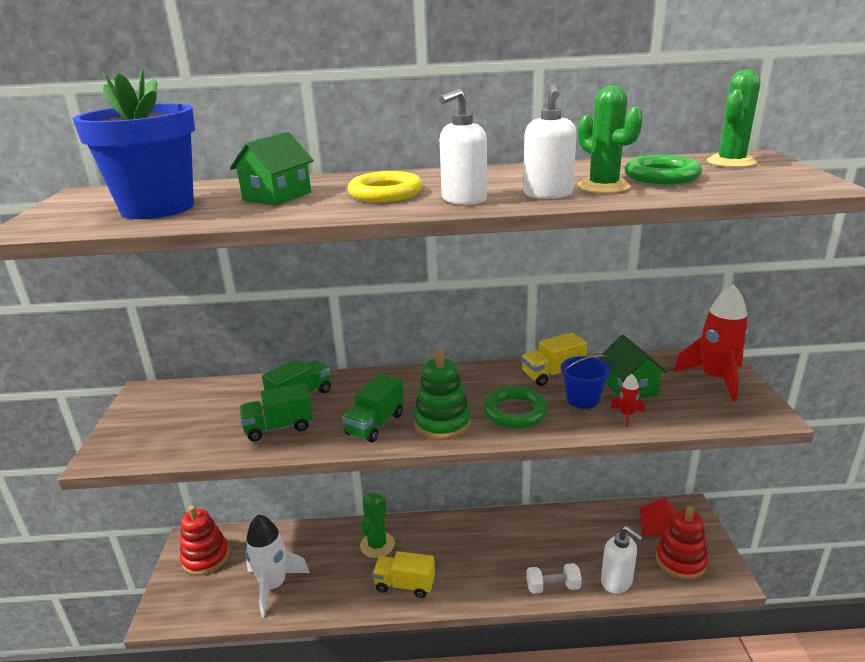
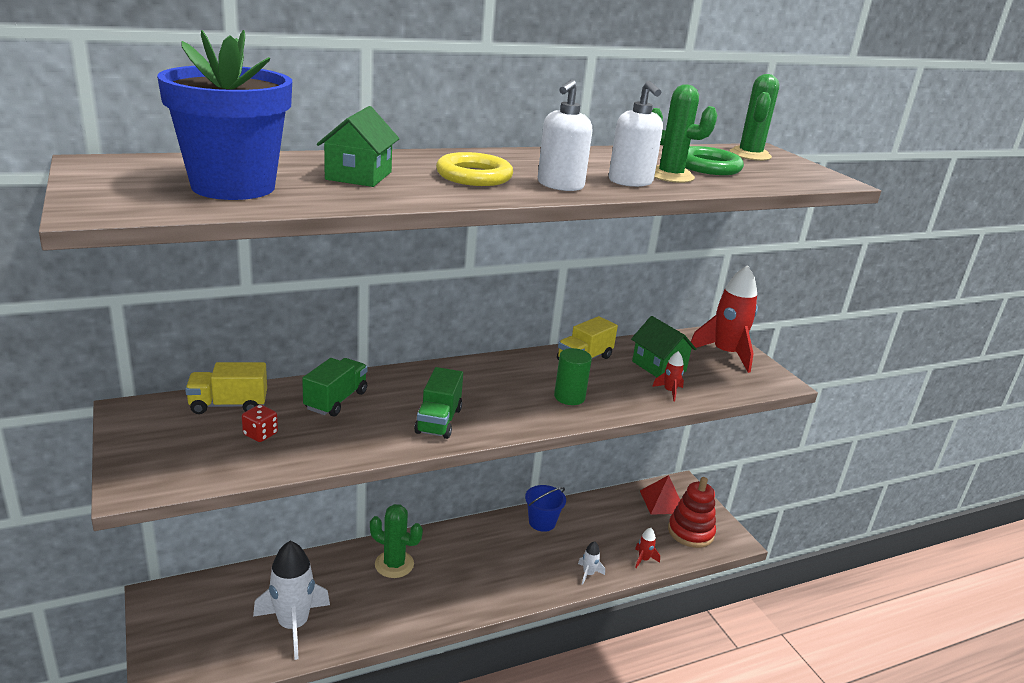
camera: 25 degrees left, 0 degrees up
red stacking toy [180,505,230,576] -> none
green truck [239,383,313,441] -> none
green cactus [360,492,395,558] -> green cactus turned 60 degrees counterclockwise [370,504,423,578]
yellow truck [372,551,435,598] -> yellow truck moved to [185,362,267,414]
green stacking toy [413,349,471,440] -> none
green ring [483,386,548,429] -> green cylinder [554,348,592,405]
white dumbbell [526,563,582,594] -> white rocket [578,541,605,585]
blue bucket [560,355,611,409] -> blue bucket moved to [525,485,566,532]
white soap dispenser [601,526,643,594] -> red rocket [635,528,660,568]
none -> red dice [242,405,278,442]

